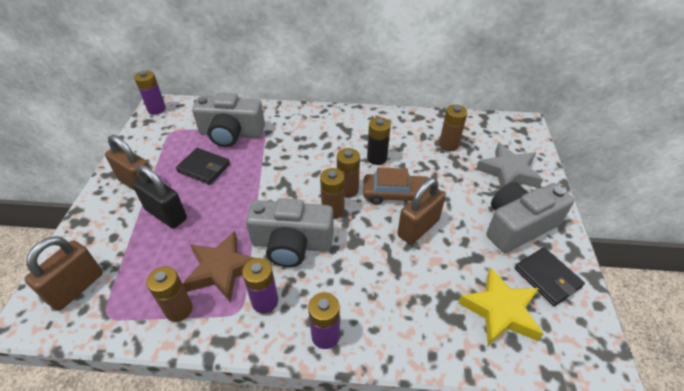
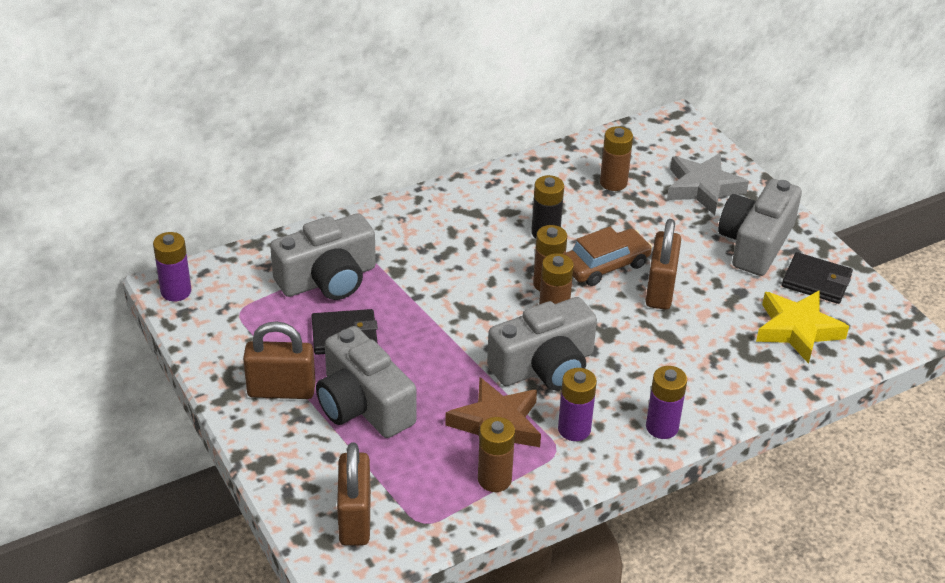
camera: 35 degrees left, 5 degrees down
black padlock [132,165,187,229] -> grey camera [316,326,416,438]

